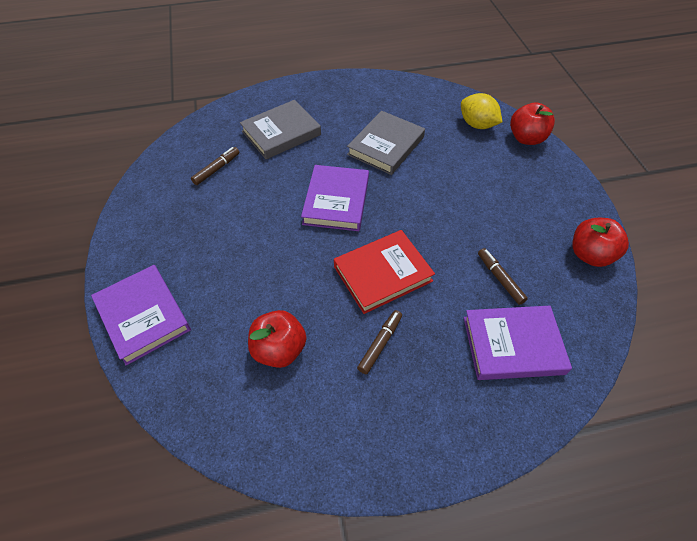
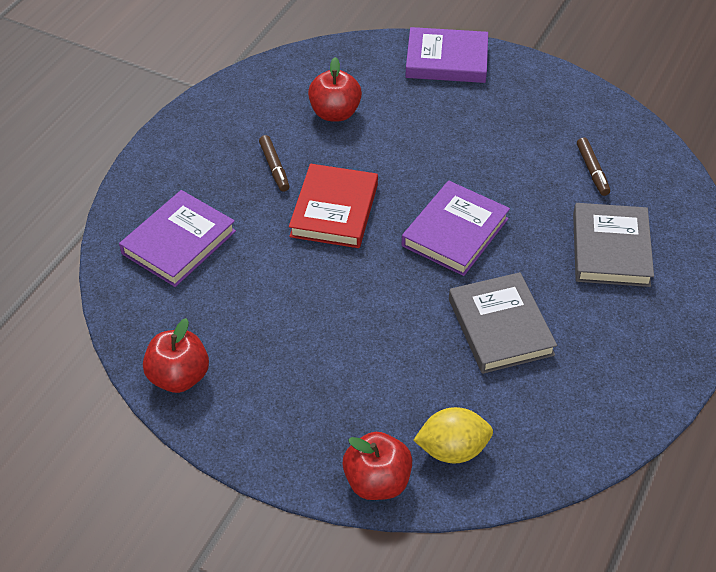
camera: 130 degrees right, 5 degrees down
purple book [301,165,369,231] -> purple book turned 75 degrees clockwise [401,181,510,276]
brown marker [478,248,528,305] -> none

